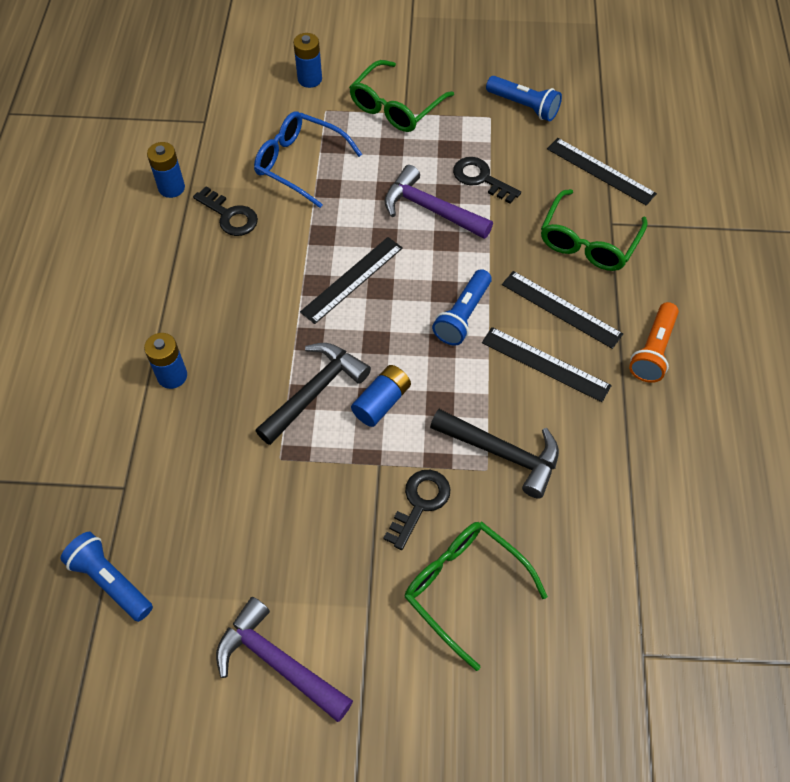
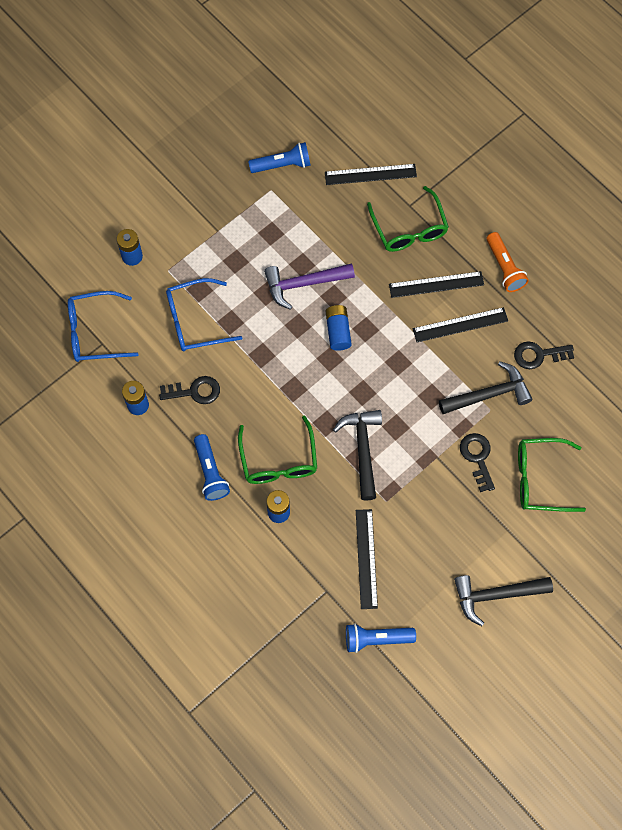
camera: 45 degrees left, 10 degrees up
purple hammer [216,597,353,722] -> black hammer [454,575,553,626]
black ruler [300,237,403,324] -> black ruler moved to [356,509,378,609]
green glasses [349,60,454,132] -> green glasses moved to [238,415,317,484]
blue battery [351,365,411,427] -> blue battery moved to [326,305,352,351]
blue flashlight [432,269,492,345] -> blue flashlight moved to [194,434,230,501]
black key [453,157,521,204] -> black key moved to [514,341,574,369]
none -> blue glasses [68,291,139,362]

